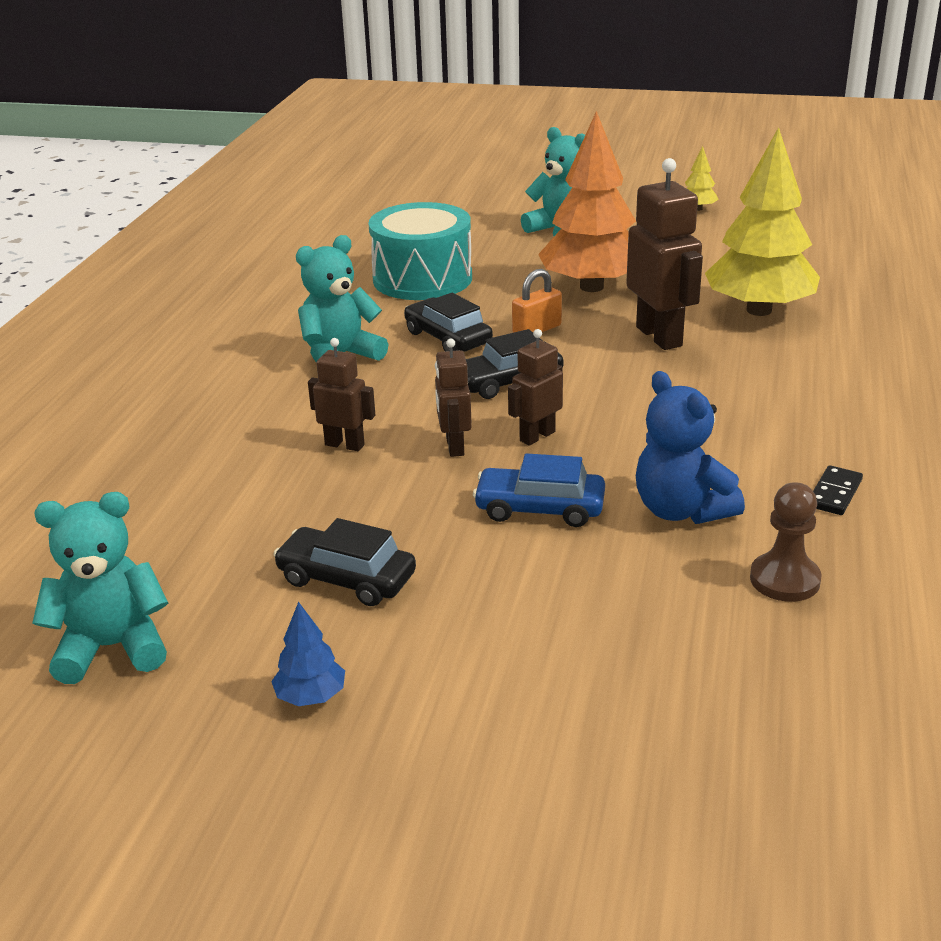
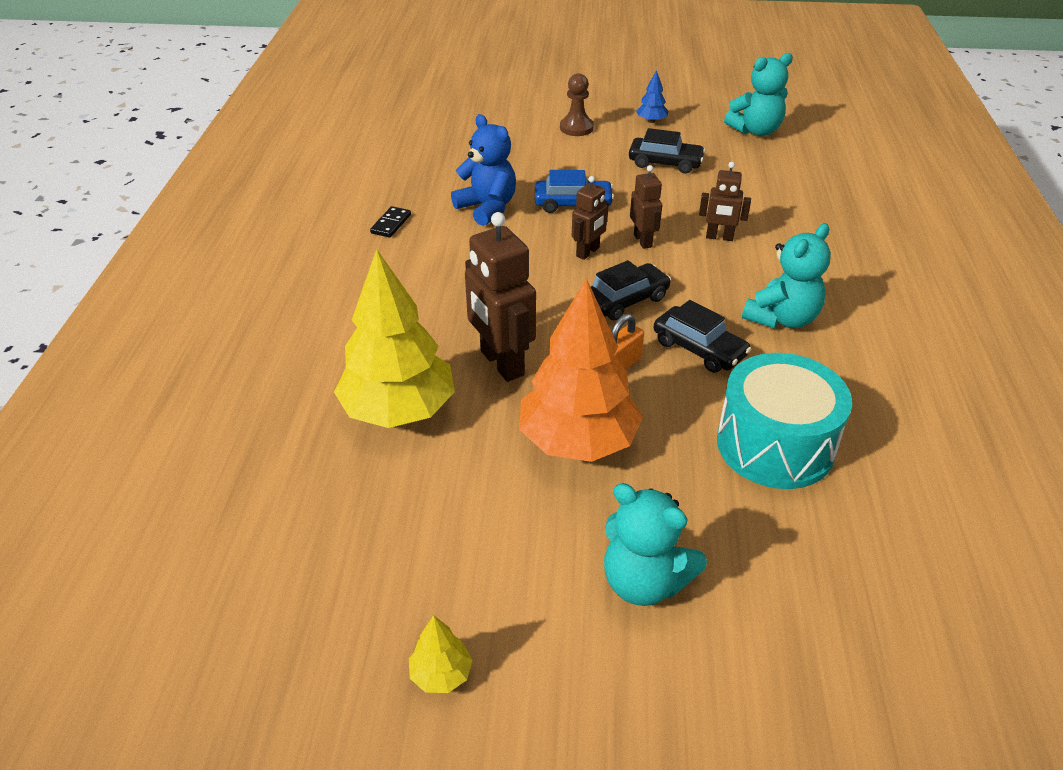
camera: 170 degrees right, 10 degrees up
brown pawn [750,482,822,602] -> brown pawn moved to [560,73,594,136]

